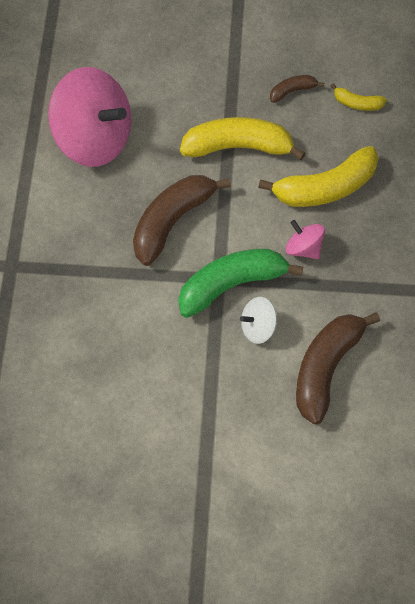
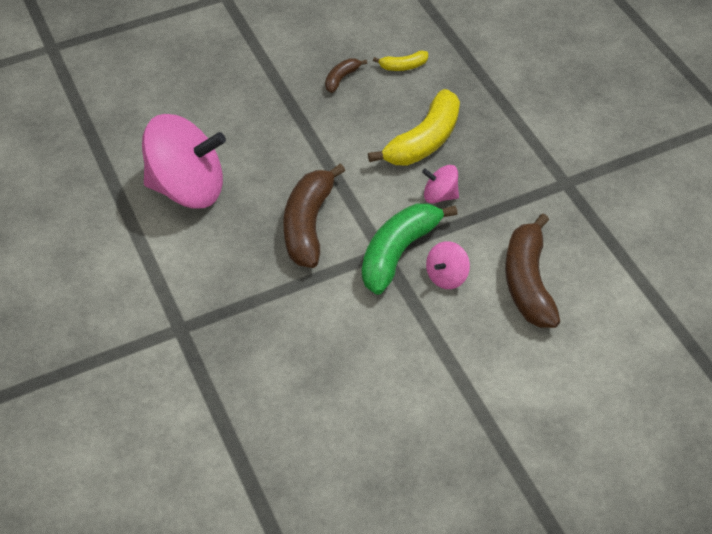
camera: 30 degrees left, 10 degrees down
yellow banana [180,117,306,160] -> none
white spinning top [240,297,277,344] -> pink spinning top [426,241,470,289]

